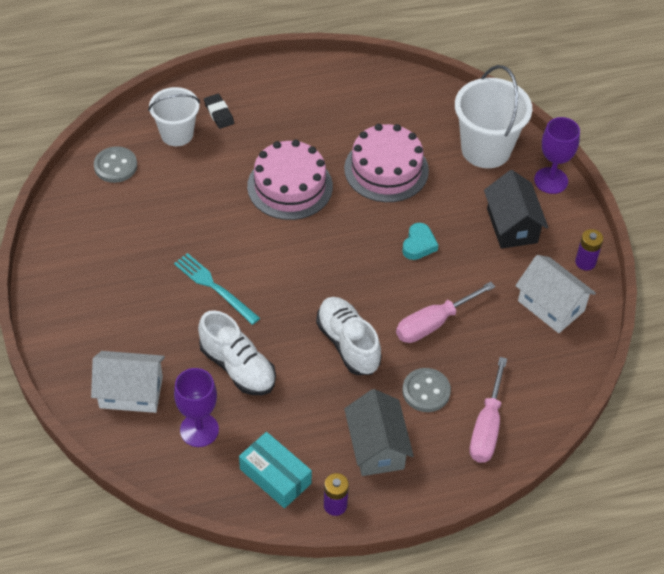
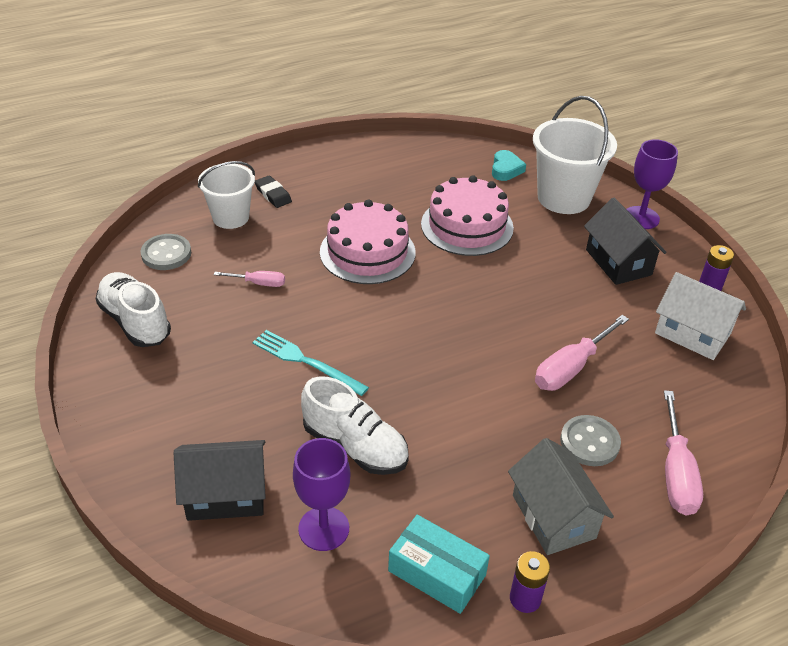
camera: 10 degrees left, 10 degrees down
white house [91,351,165,413] -> black house [173,440,266,521]
white shoe [316,297,382,375] -> white shoe moved to [95,272,171,347]
turquoise heart [402,223,438,260] -> turquoise heart moved to [492,150,526,181]
none -> pink screwdriver [214,271,285,287]

